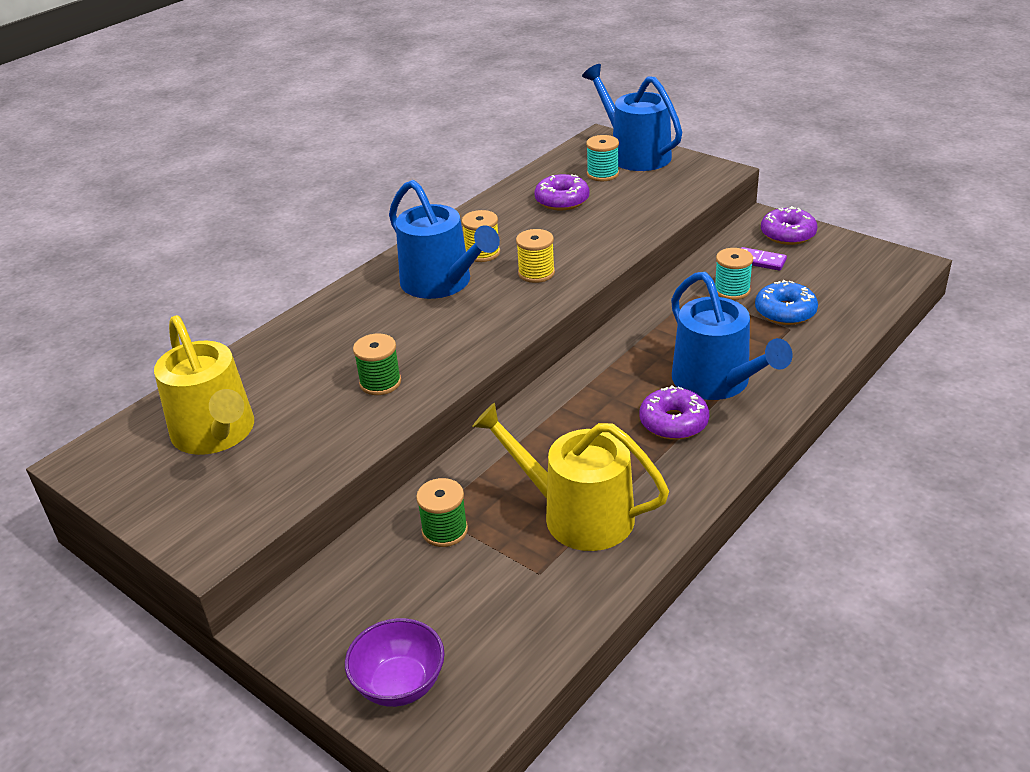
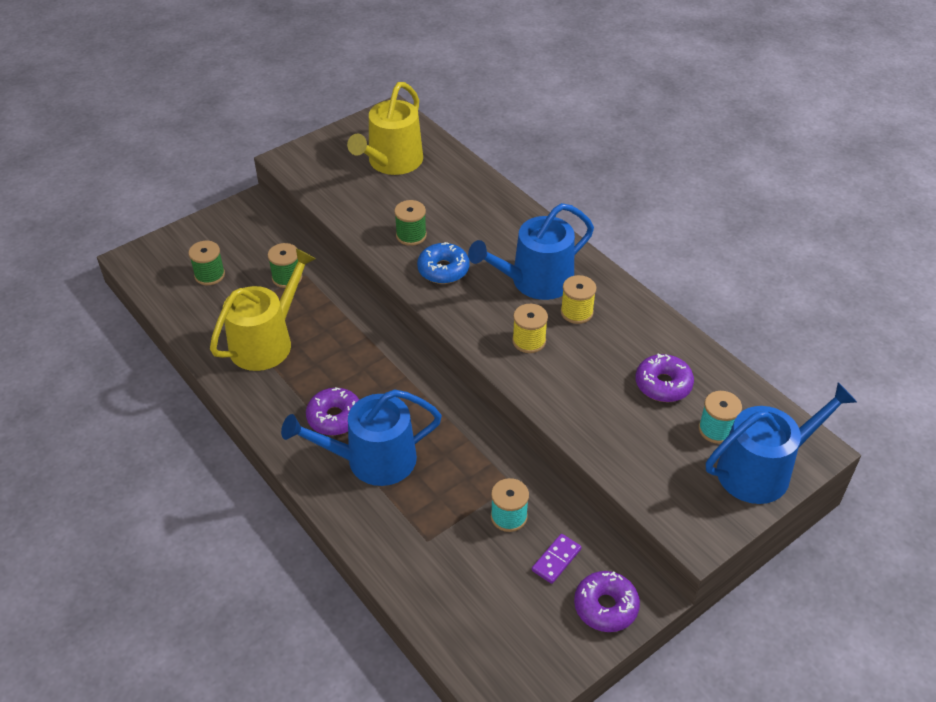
camera: 100 degrees right, 10 degrees up
yellow watering can [154,315,254,455] -> yellow watering can turned 45 degrees counterclockwise [347,82,423,175]
purple bowl [345,618,445,707] -> none
blue donut [755,280,818,325] -> blue donut moved to [417,242,470,284]
none -> green spool [188,241,225,285]

